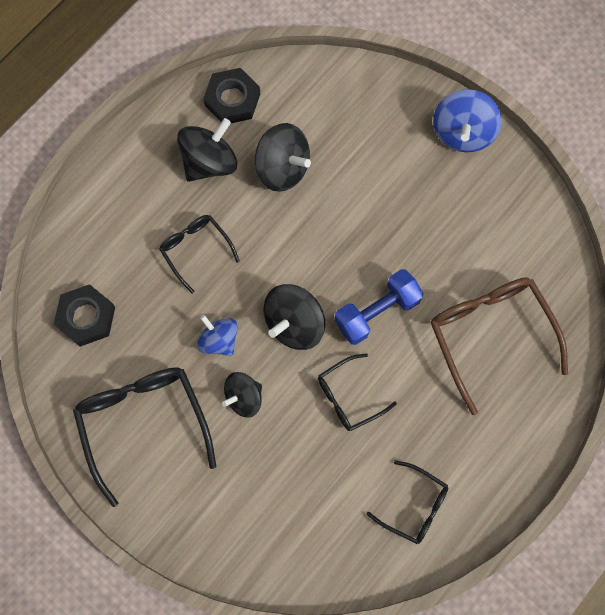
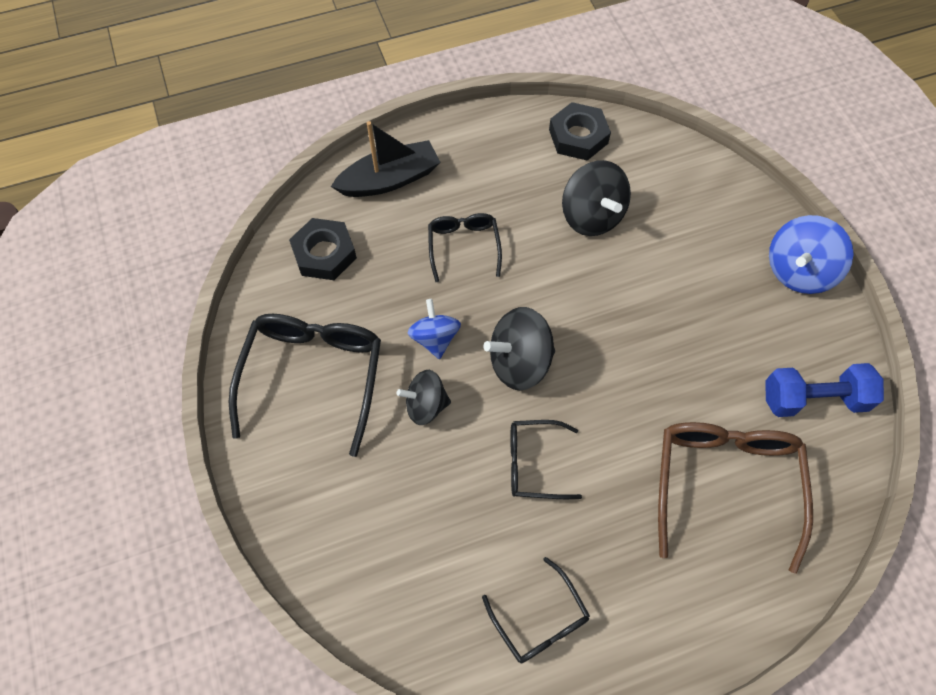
camera: 30 degrees right, 10 degrees down
black spinning top [177,118,237,182] -> none
blue dumbbell [334,269,423,345] -> blue dumbbell moved to [765,363,884,417]
none -> black boat [331,121,441,197]

